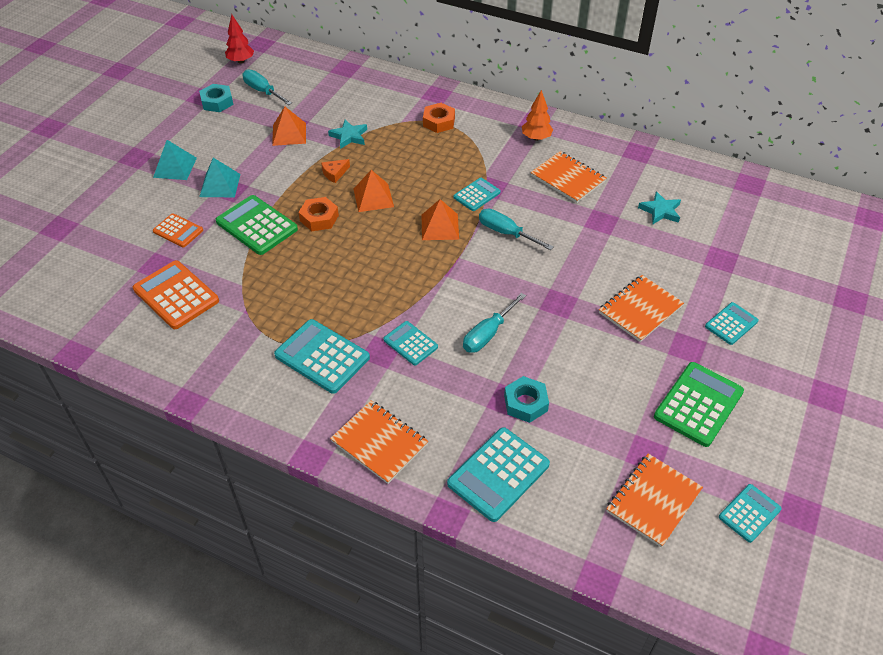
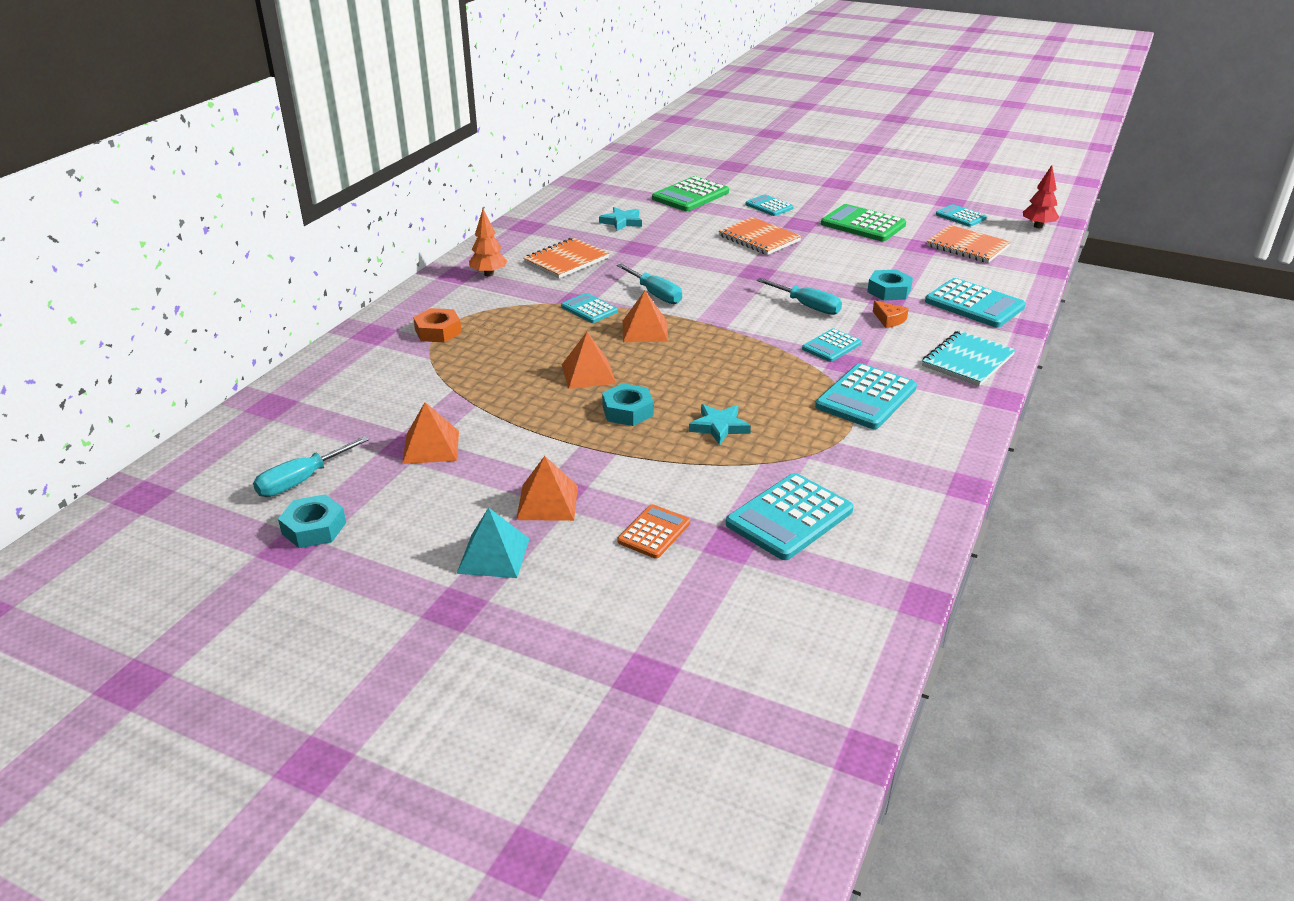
camera: 90 degrees left, 15 degrees down
orange calculator [133,260,219,329] -> turquoise calculator [726,473,853,560]
turquoise pyramid [199,158,240,197] -> orange pyramid [516,456,578,521]
green calculator [216,195,298,255] -> green calculator moved to [652,176,729,211]
red tree [225,14,254,63] -> red tree moved to [1023,165,1059,228]
orange nut [298,197,339,231] -> turquoise nut [602,383,654,426]
orange cheese [321,159,350,183] -> orange cheese moved to [873,301,909,328]
turquoise star [328,120,367,149] -> turquoise star moved to [689,404,751,445]
orange notebook [330,400,428,484] -> turquoise notebook [922,331,1016,386]
turquoise screwdriver [479,209,554,250] -> turquoise screwdriver turned 75 degrees counterclockwise [617,264,682,304]

